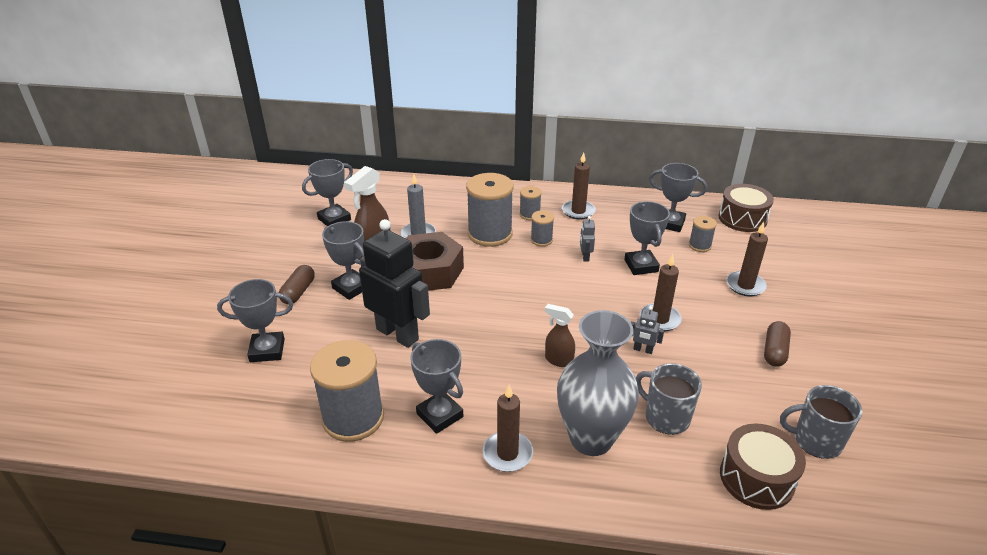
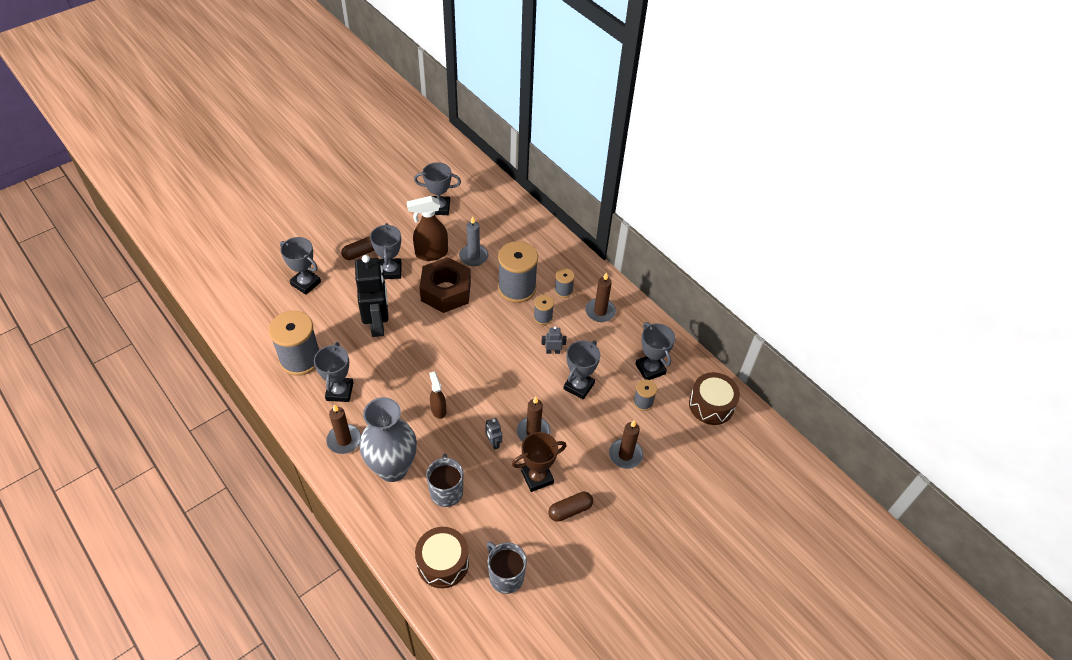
camera: 40 degrees right, 15 degrees up
grey robot [580,216,595,262] -> grey robot turned 45 degrees clockwise [541,326,567,354]
none -> brown trophy [512,432,566,492]

